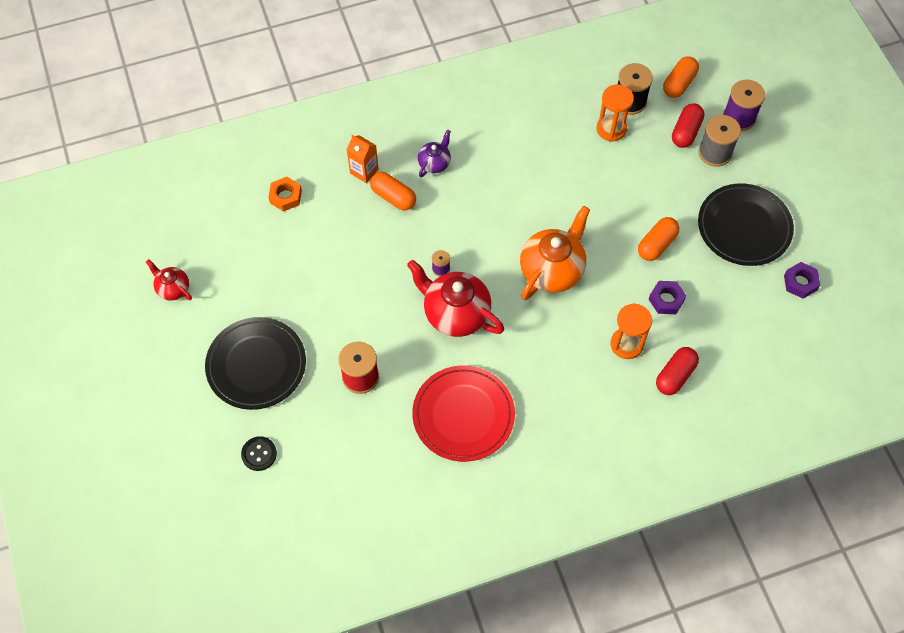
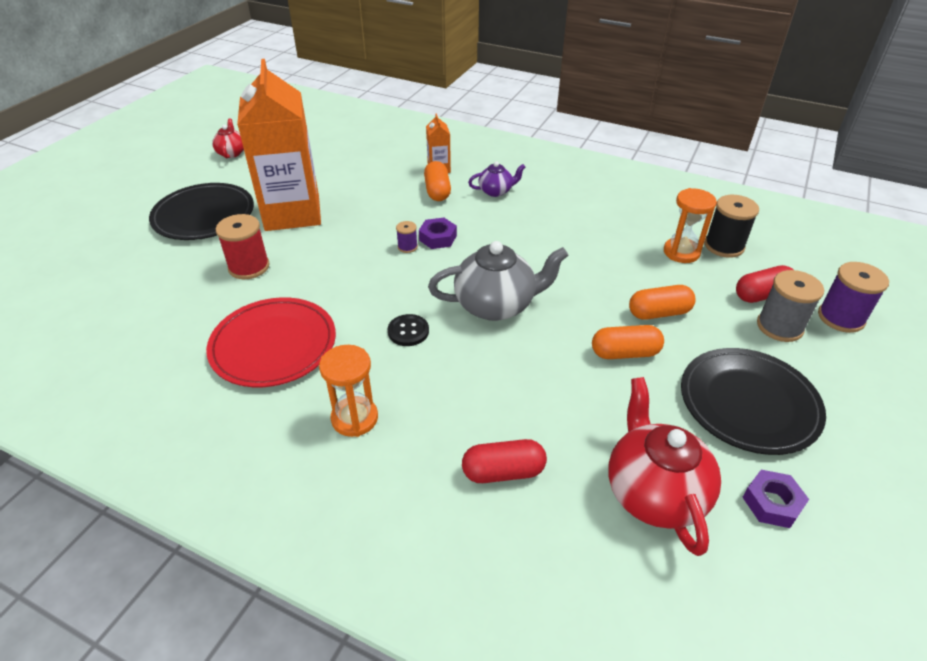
camera: 45 degrees right, 20 degrees down
black button [241,436,277,471] -> black button moved to [387,314,429,346]
orange nut [268,177,302,212] -> none
red teapot [407,260,504,337] -> red teapot moved to [608,377,721,556]
orange teapot [520,206,590,300] -> grey teapot [428,241,568,321]
orange hourglass [610,303,652,359] -> orange hourglass moved to [319,345,378,437]
purple nut [649,281,686,314] -> purple nut moved to [419,218,457,249]
orange capsule [663,56,699,98] -> orange capsule moved to [629,285,696,320]
none -> orange carton [237,59,321,231]

